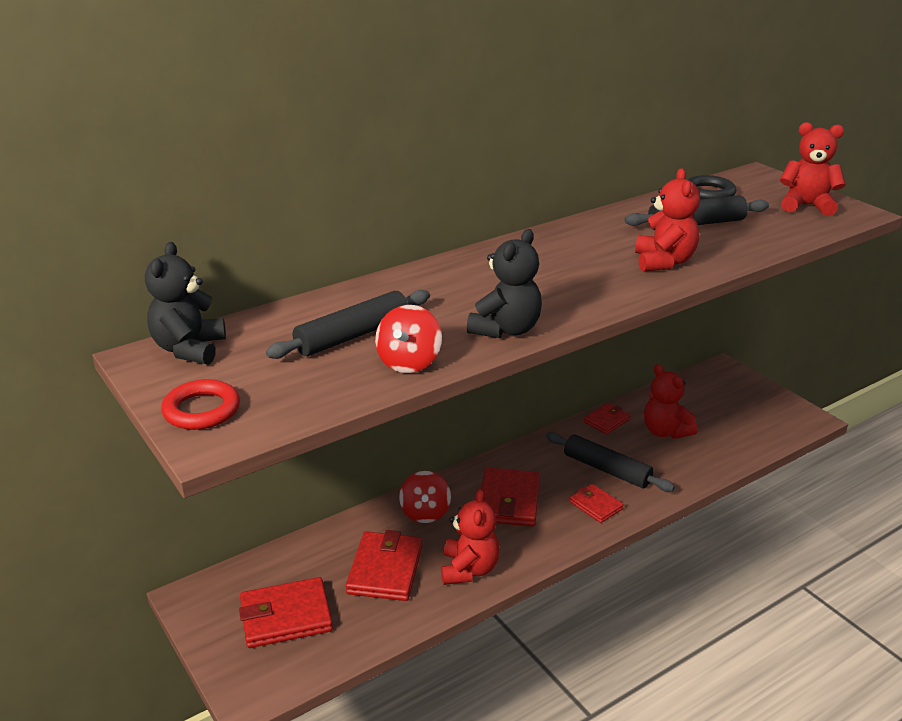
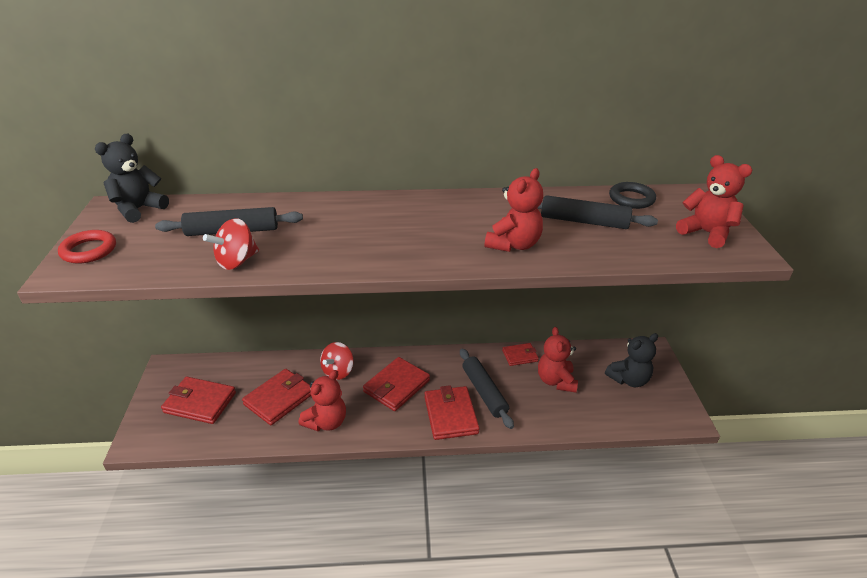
camera: 30 degrees right, 5 degrees up
black teddy bear [467,229,542,338] -> black teddy bear moved to [605,333,658,387]
red wallet [570,484,624,523] -> red wallet [424,385,479,440], size x1.70

